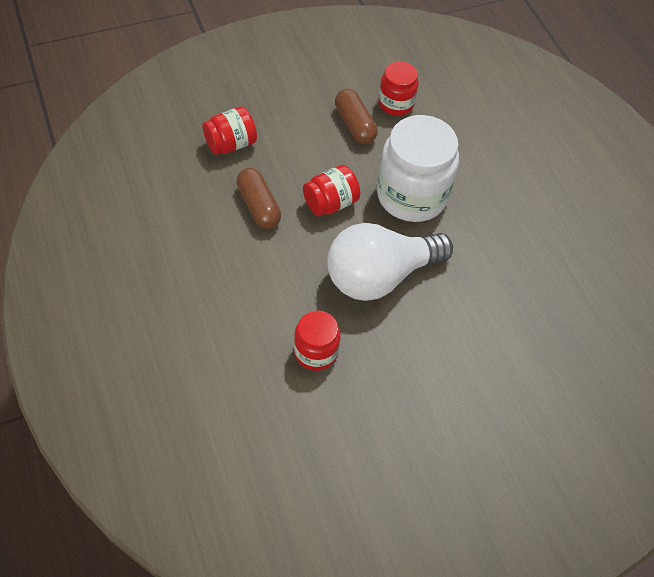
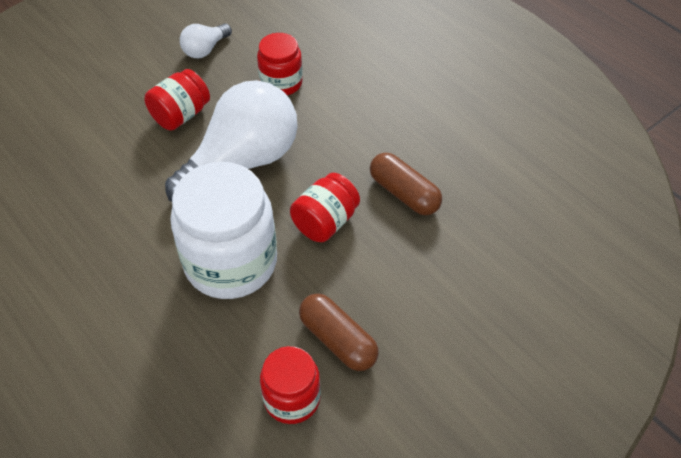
camera: 165 degrees right, 5 degrees down
red jar [202,106,257,155] -> red jar moved to [144,69,210,131]
none -> white light bulb [180,23,232,58]

